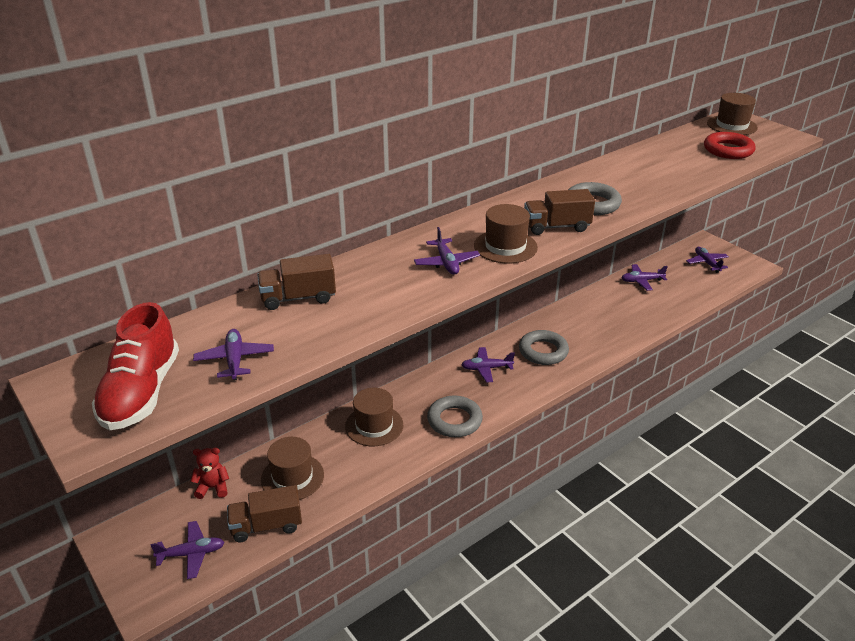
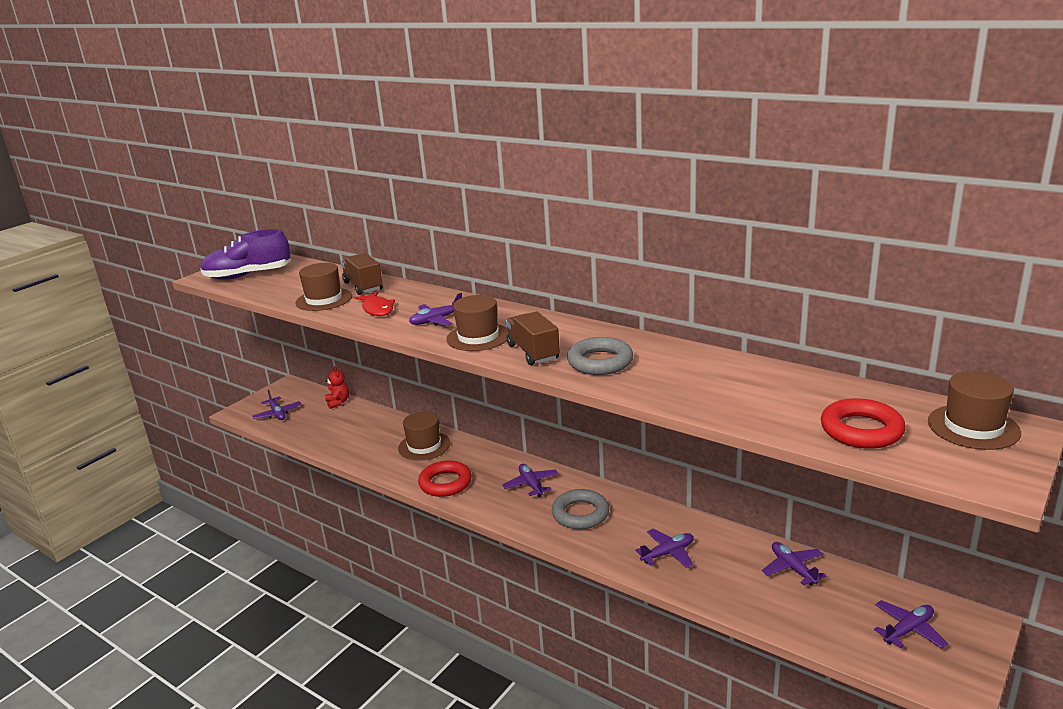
camera: 75 degrees right, 10 degrees down
red shoe [92,302,179,430] -> purple shoe [200,229,291,280]
purple plane [193,329,274,380] -> purple plane moved to [635,529,694,568]
brown truck [227,485,302,543] -> none
brown hat [261,437,324,500] -> brown hat moved to [295,263,352,311]
grey ring [427,395,483,437] -> red ring [418,460,472,497]
none -> red fish [355,292,395,316]

